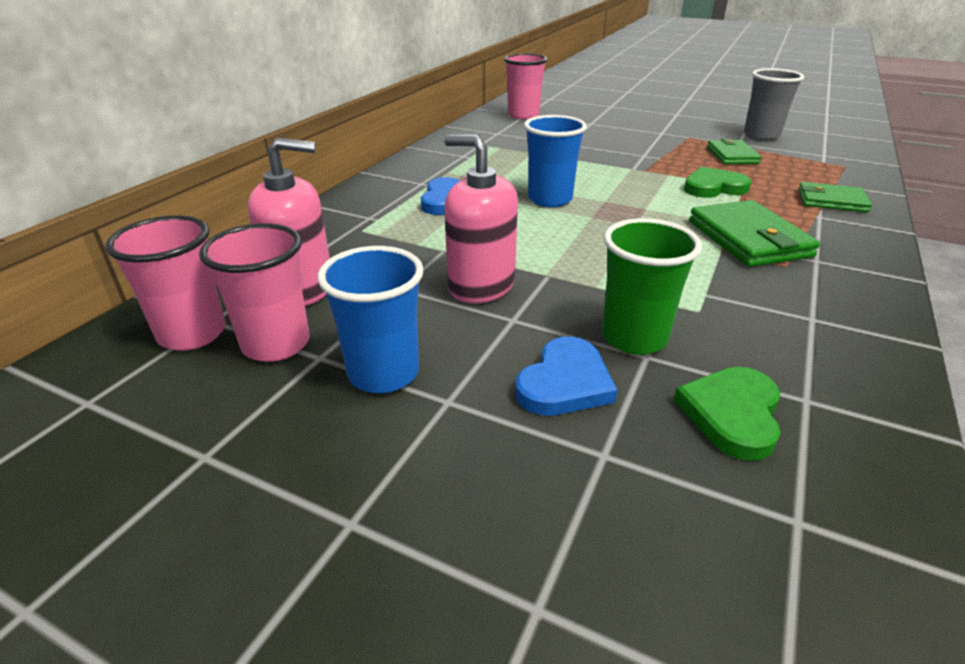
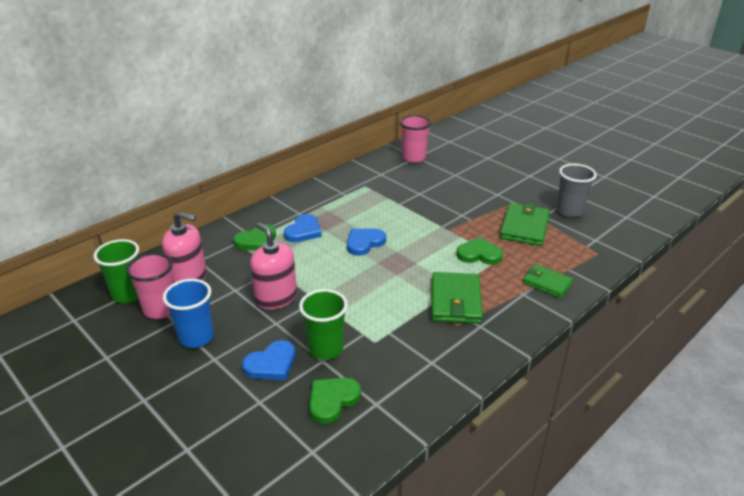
camera: 20 degrees right, 0 degrees up
pink cup [105,215,226,351] -> green cup [93,239,139,303]
blue cup [524,115,587,207] -> blue heart [347,229,386,256]
green wallet [707,138,762,164] -> green wallet [500,203,550,246], size x1.56
none -> green heart [233,224,276,251]

